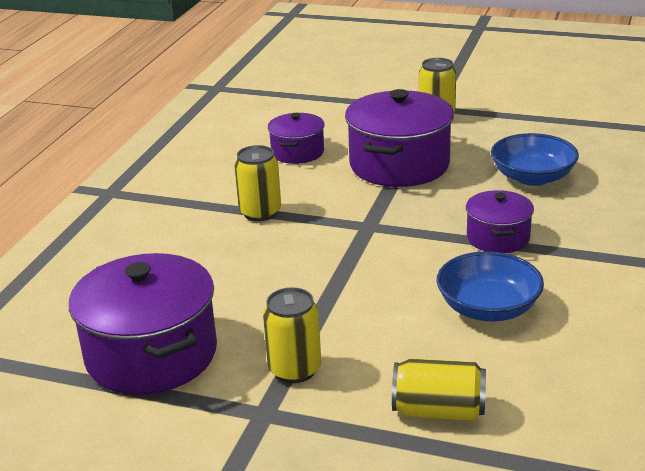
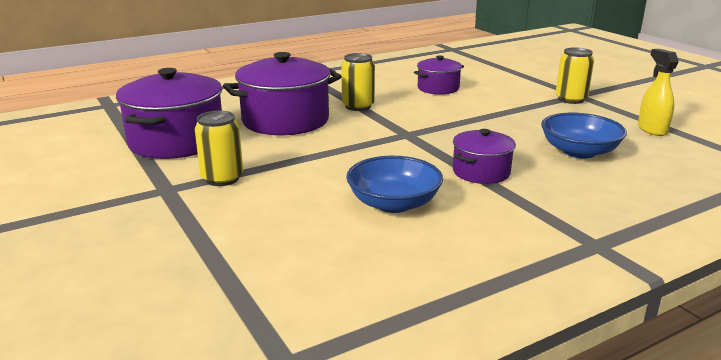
camera: 40 degrees right, 5 degrees down
purple pot [345,89,454,187] -> purple pot moved to [223,52,342,135]
yellow can [392,358,486,421] -> none
none -> yellow spray bottle [638,49,679,136]

